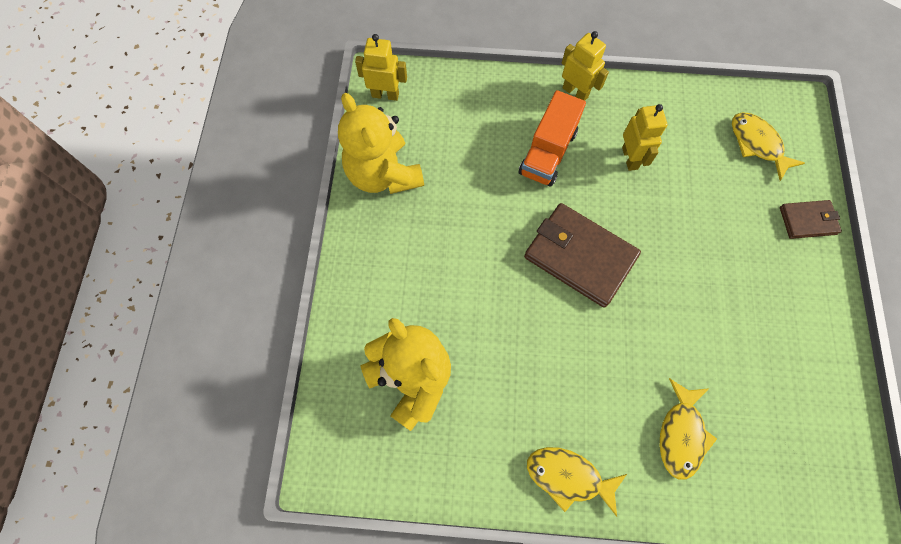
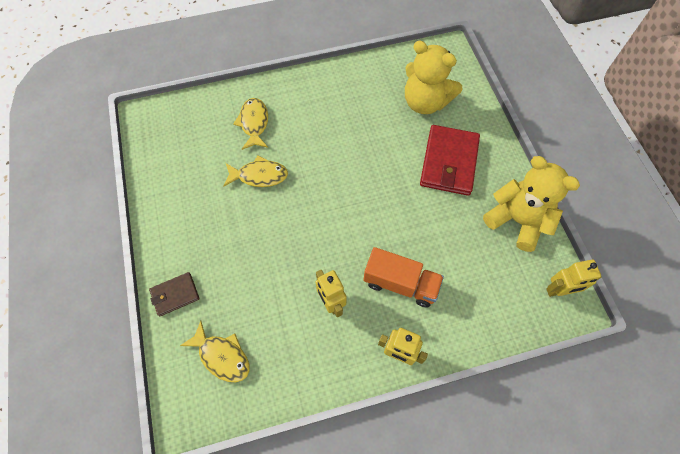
camera: 160 degrees right, 5 degrees down
orange truck [519,90,586,186] -> orange truck turned 105 degrees clockwise [363,247,444,307]
brown wallet [524,203,641,308] -> none
yellow fish [527,447,627,517] -> yellow fish moved to [223,155,288,187]
none -> red wallet [420,125,480,196]

